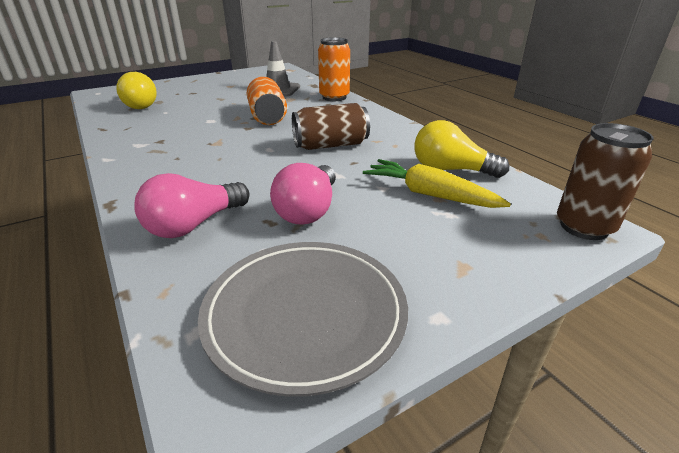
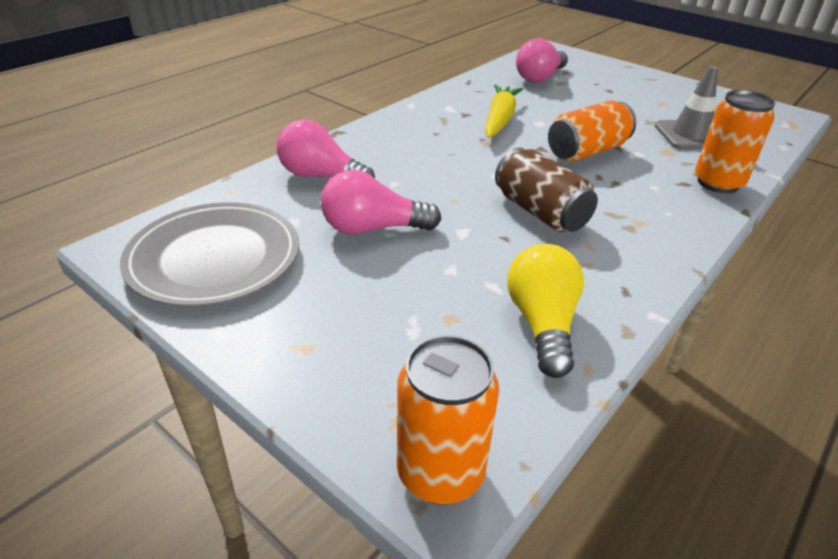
camera: 70 degrees right, 5 degrees up
yellow light bulb [116,72,157,109] -> pink light bulb [516,39,568,82]
yellow carrot [363,159,511,208] -> yellow carrot moved to [485,84,523,138]
brown can [557,123,654,240] -> orange can [397,335,499,504]

